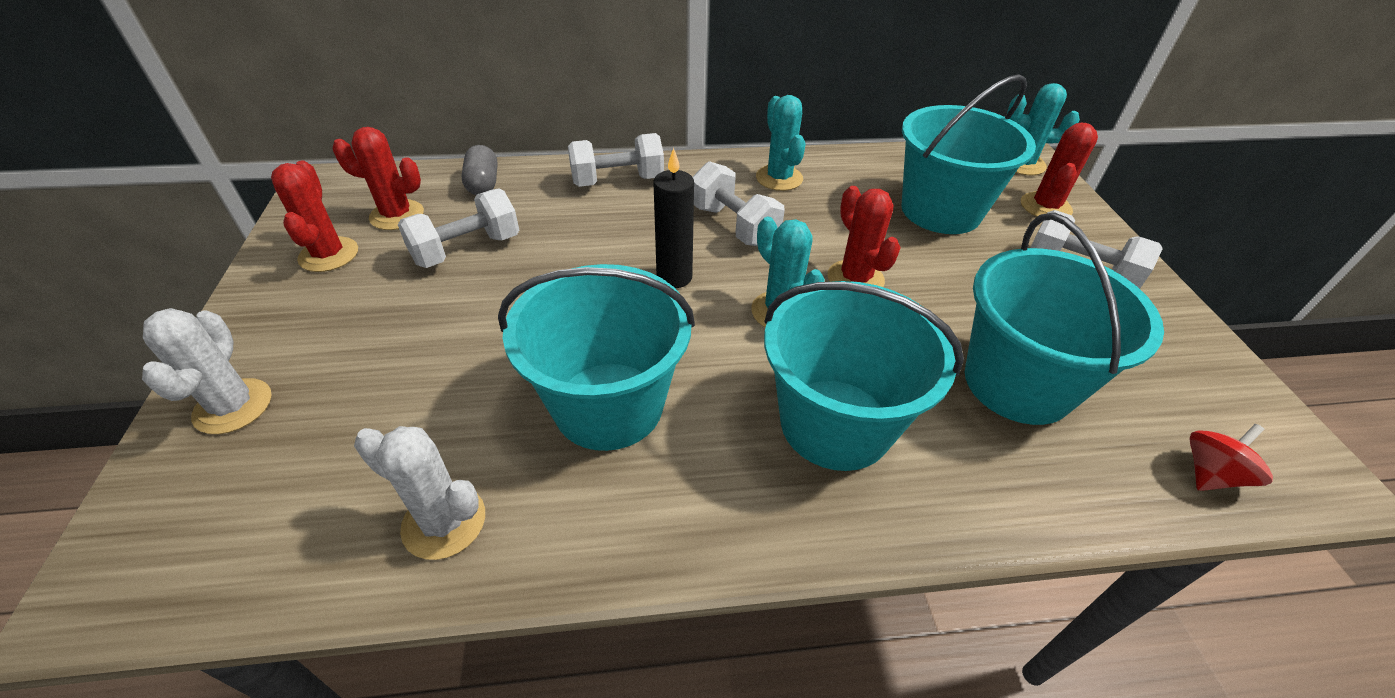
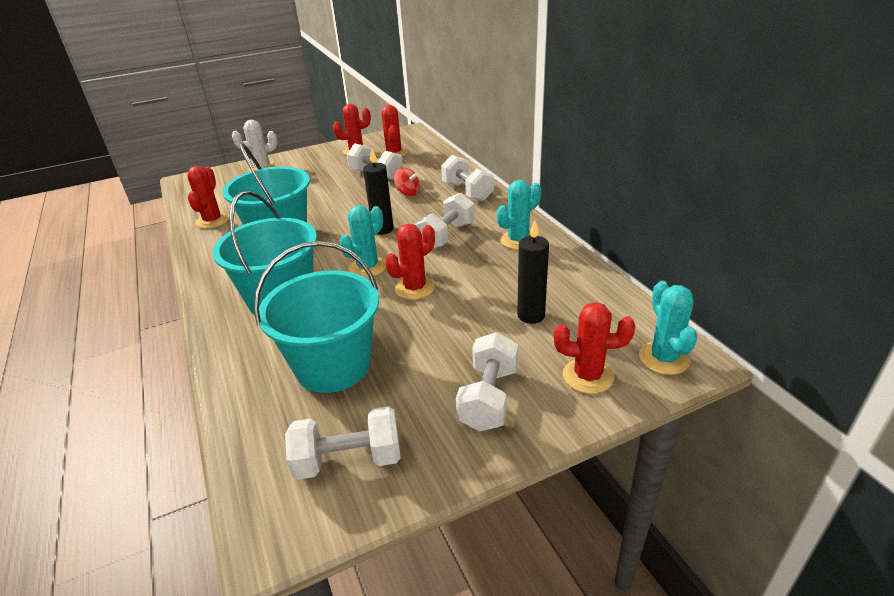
camera: 75 degrees right, 10 degrees down
white cactus [354,426,485,560] -> red cactus [187,166,229,229]
grey capsule [461,145,497,195] -> none
turquoise bucket [901,74,1036,234] -> black candle [517,221,549,324]
red spinning top [1189,424,1273,491] -> red spinning top moved to [394,167,420,196]
none -> white dumbbell [285,406,401,480]

